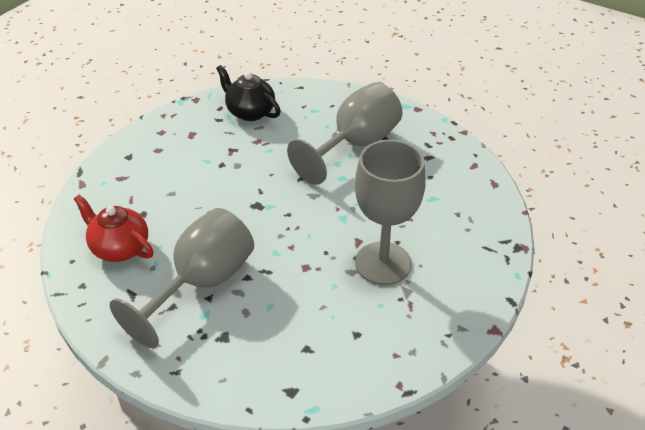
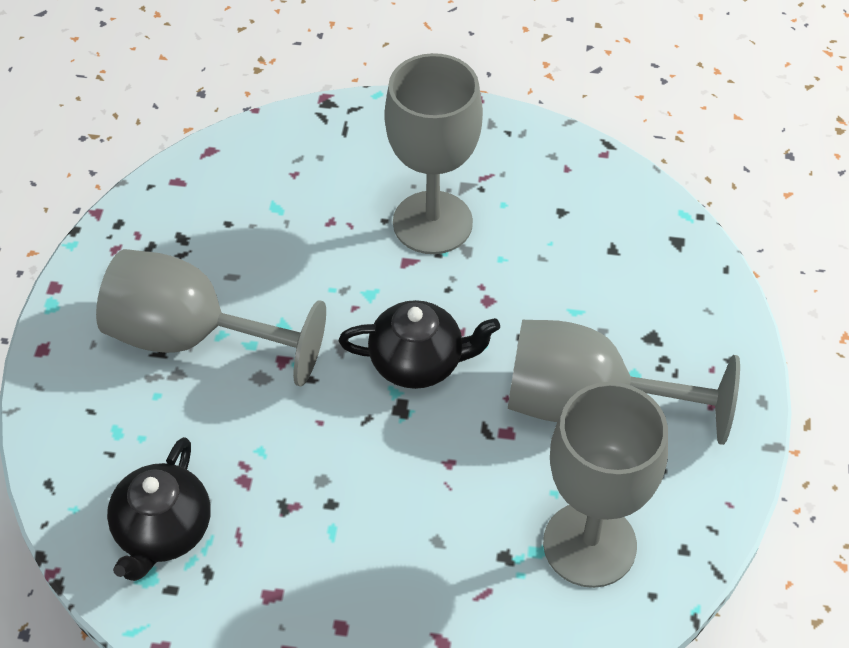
camera: 115 degrees left, 10 degrees up
red teapot [74,194,154,262] -> grey goblet [543,382,668,588]
none -> black teapot [339,300,500,389]

